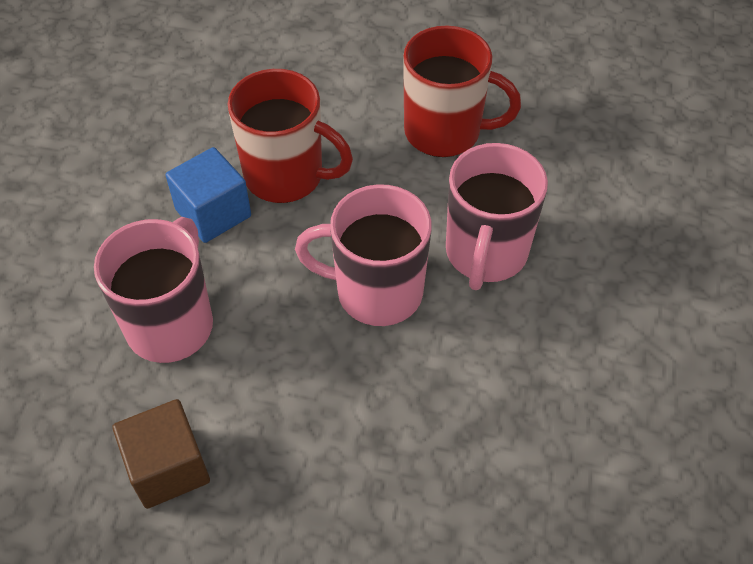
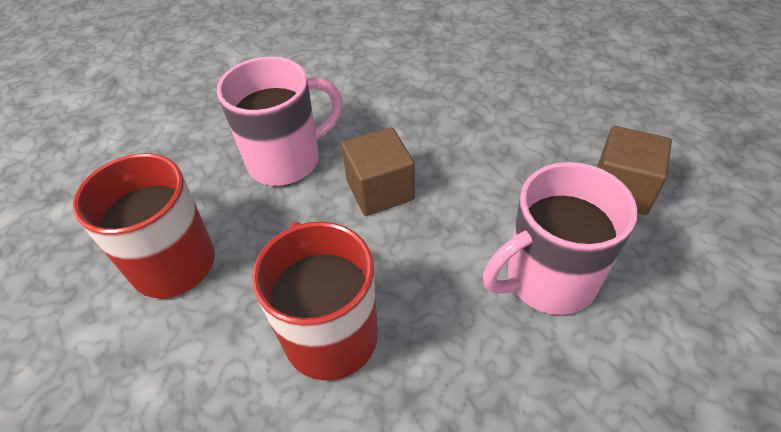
camera: 130 degrees left, 5 degrees down
blue cube [166,147,251,243] -> none
pink mug [295,184,432,326] -> brown cube [341,127,415,216]

